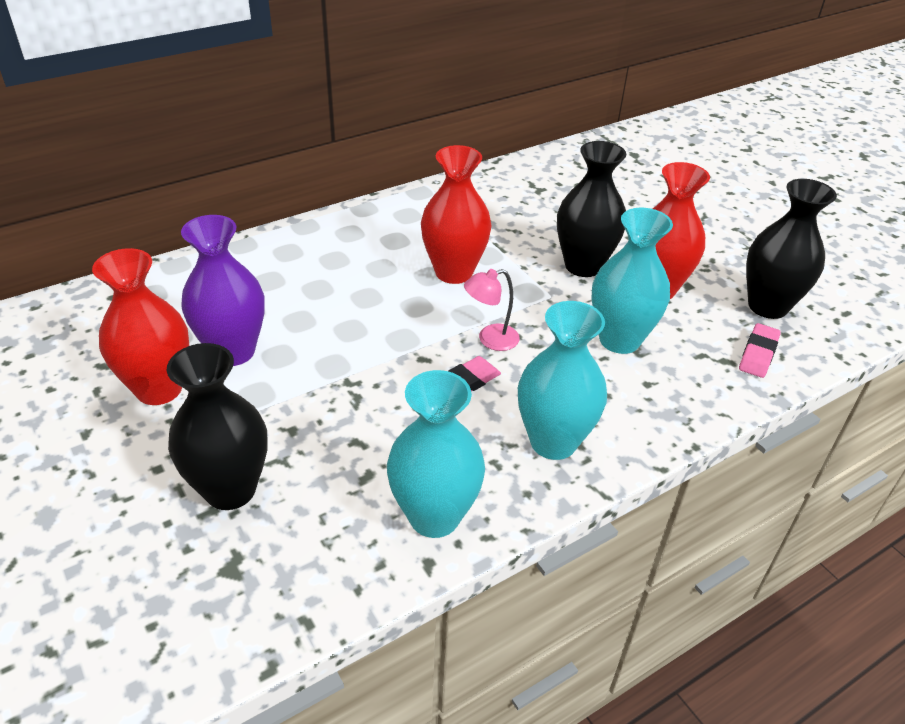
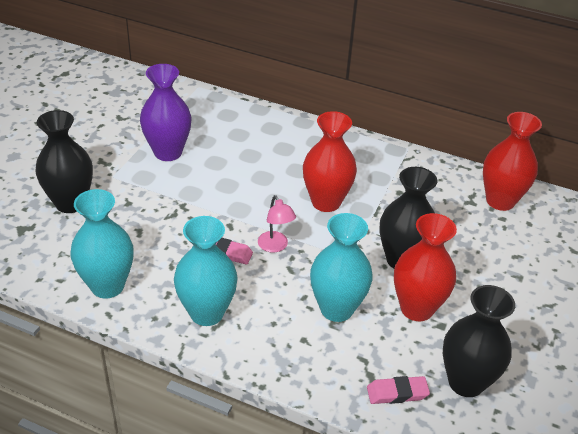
camera: 55 degrees right, 0 degrees up
red vase [92,248,189,405] -> red vase moved to [483,112,542,211]
pink lamp [464,269,520,351] -> pink lamp turned 150 degrees counterclockwise [258,195,296,253]

